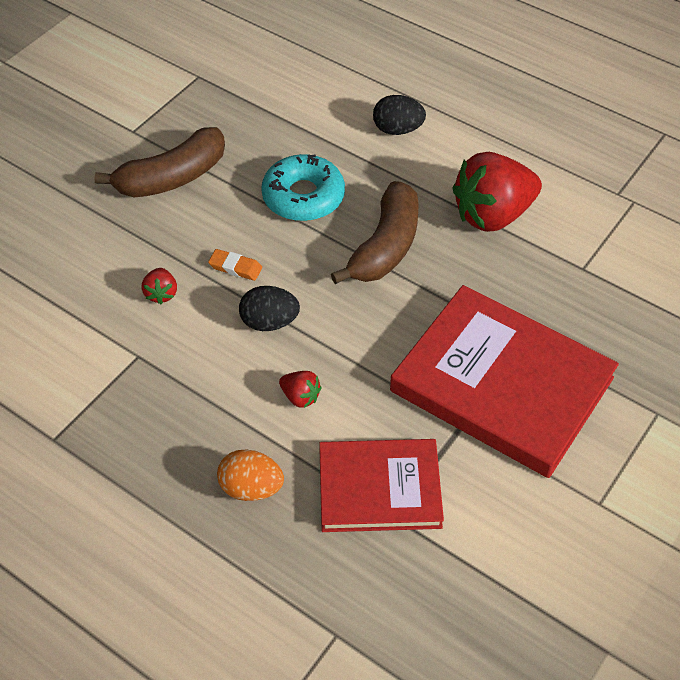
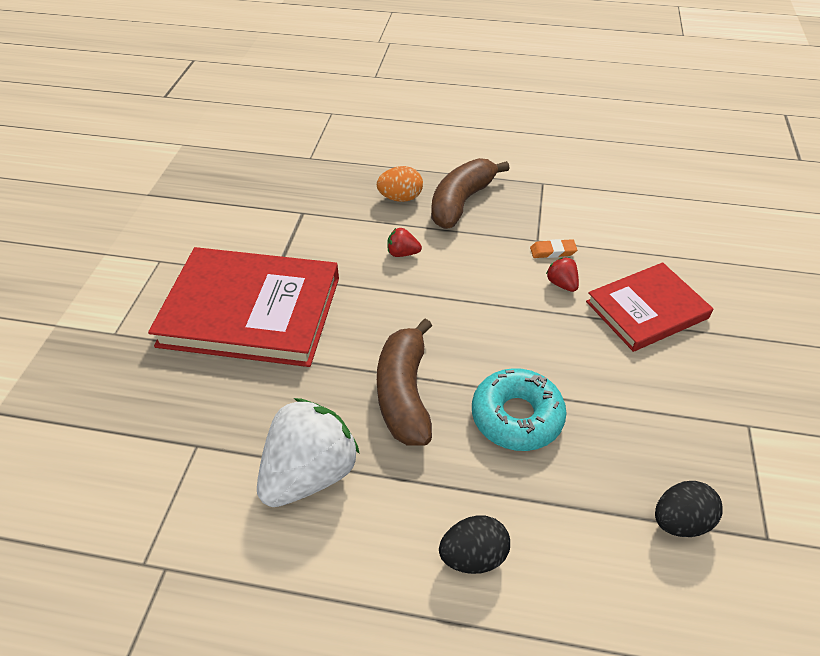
camera: 155 degrees right, 5 degrees down
brown banana [94,127,225,198] -> brown banana moved to [431,158,510,229]
orange eraser [208,249,262,281] -> orange eraser moved to [530,239,577,258]
black egg [239,286,300,331] -> black egg moved to [655,481,723,537]
red book [319,439,444,532] -> red book moved to [586,262,713,352]
red strawberry [452,152,542,232] -> white strawberry [257,398,360,507]

